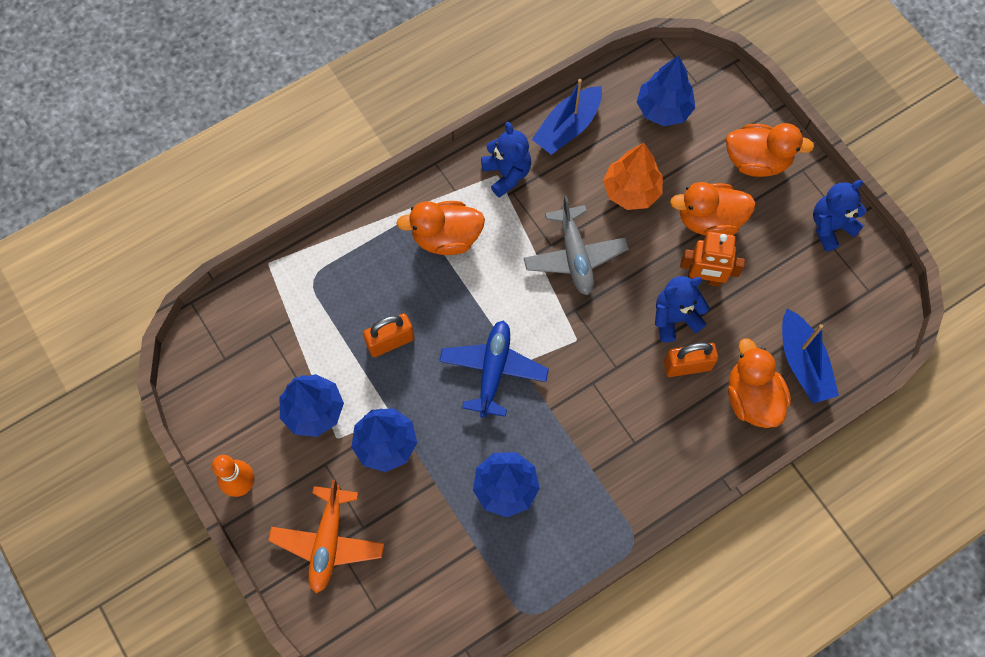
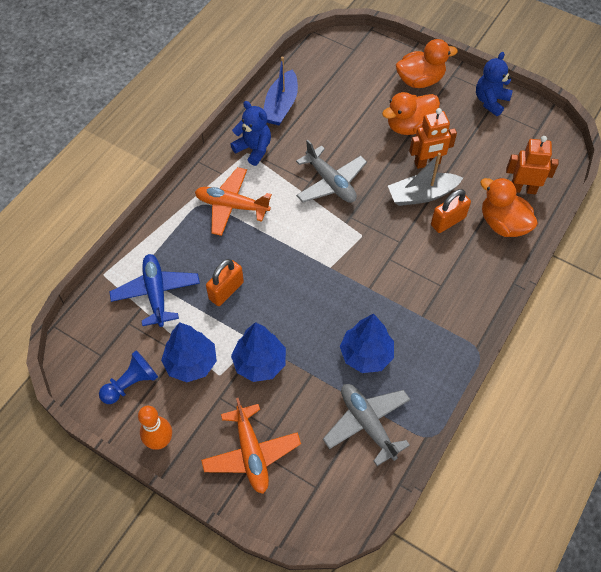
camera: 25 degrees left, 10 degrees down
orange duck [396,201,485,255] -> orange plane [195,167,272,236]
blue plane [439,321,549,418] -> blue plane moved to [110,254,200,327]
orange tree [603,143,663,210] -> none
blue tree [637,55,695,126] -> none
blue teddy bear [655,276,709,343] -> grey boat [388,153,463,206]
blue boat [782,309,839,404] -> orange robot [506,136,559,194]
none -> blue pawn [99,350,158,404]
none -> grey plane [323,384,411,466]

